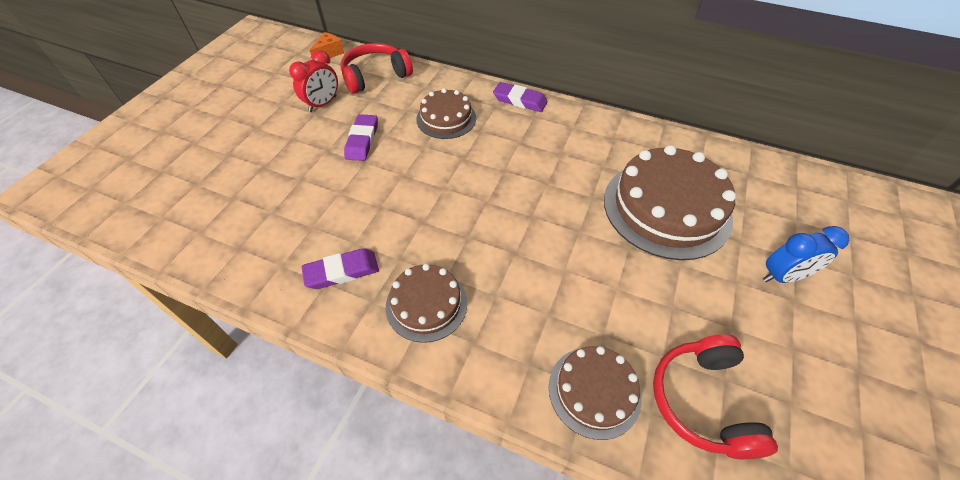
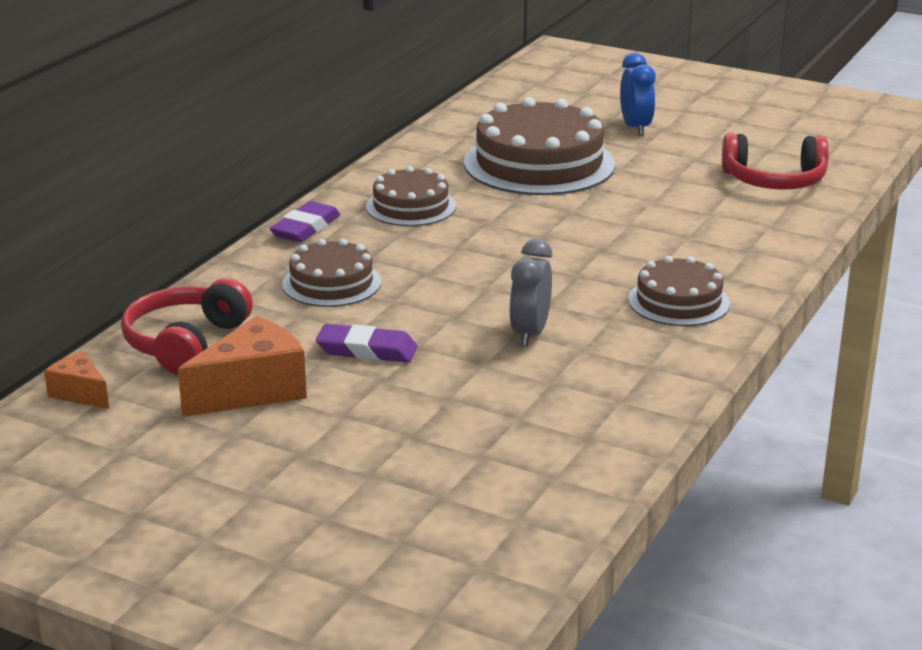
camera: 85 degrees left, 25 degrees down
red clock [289,50,338,112] -> orange cheese [178,316,307,417]
purple eraser [301,248,379,289] -> none
red headphones [340,43,413,94] -> red headphones turned 45 degrees clockwise [121,278,253,375]
brown cake [549,346,642,440] -> brown cake moved to [366,166,456,226]
none -> grey clock [509,239,552,347]

